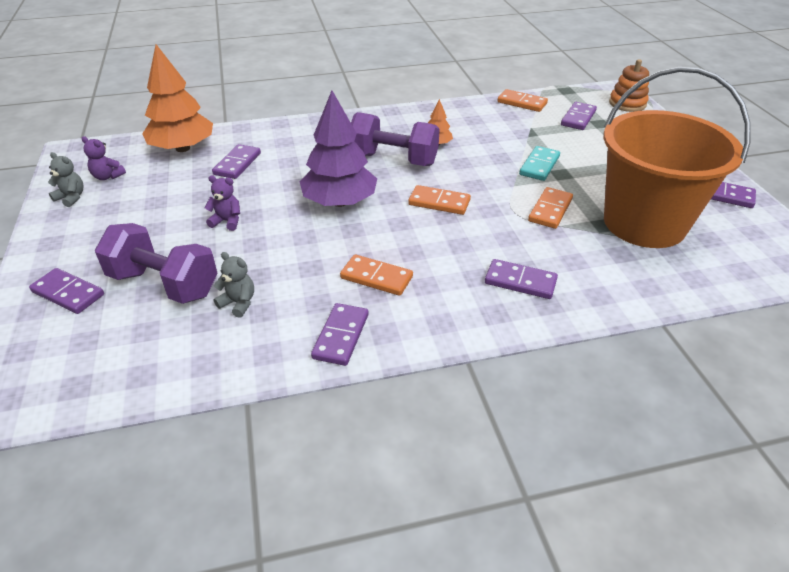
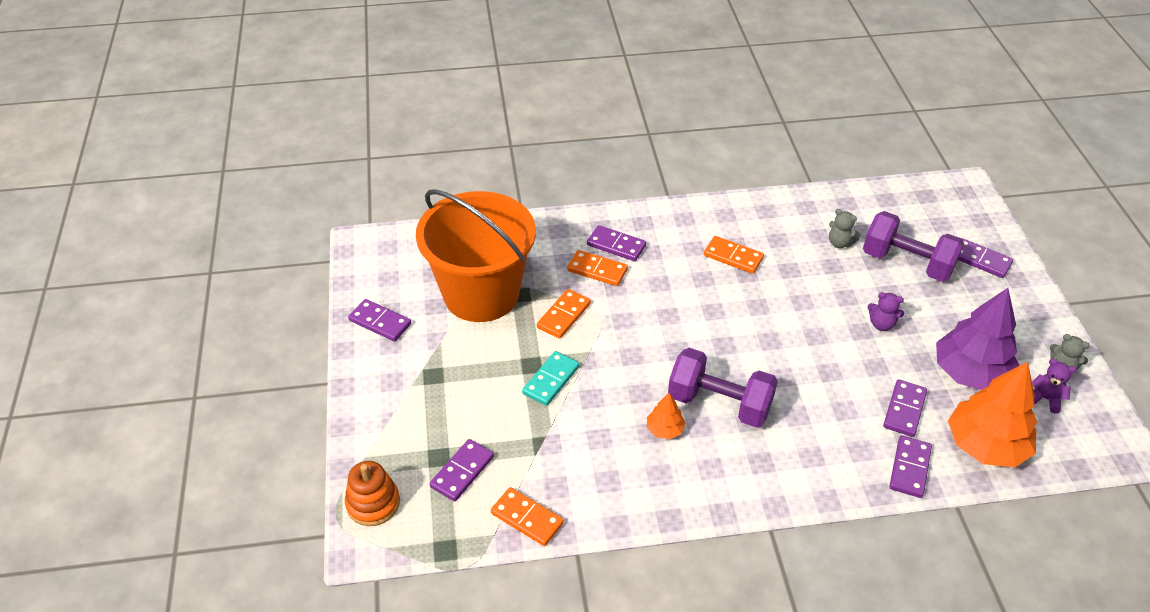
camera: 175 degrees left, 5 degrees up
purple tree [300,91,377,207] -> purple tree moved to [936,288,1020,390]
purple domino [311,303,369,366] -> purple domino moved to [889,435,932,498]
orange domino [408,185,471,215] -> orange domino moved to [567,250,628,286]

